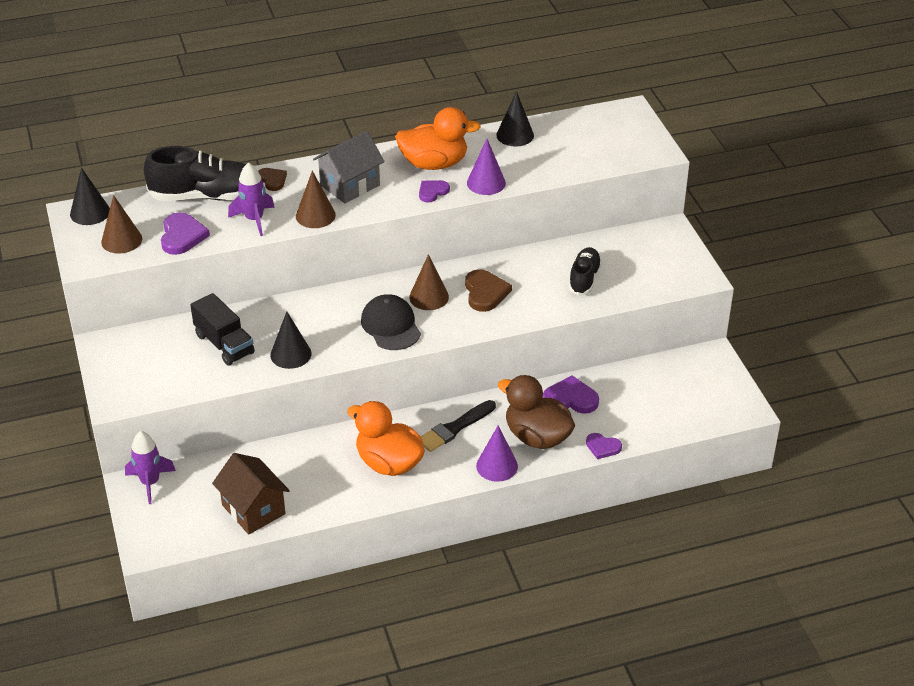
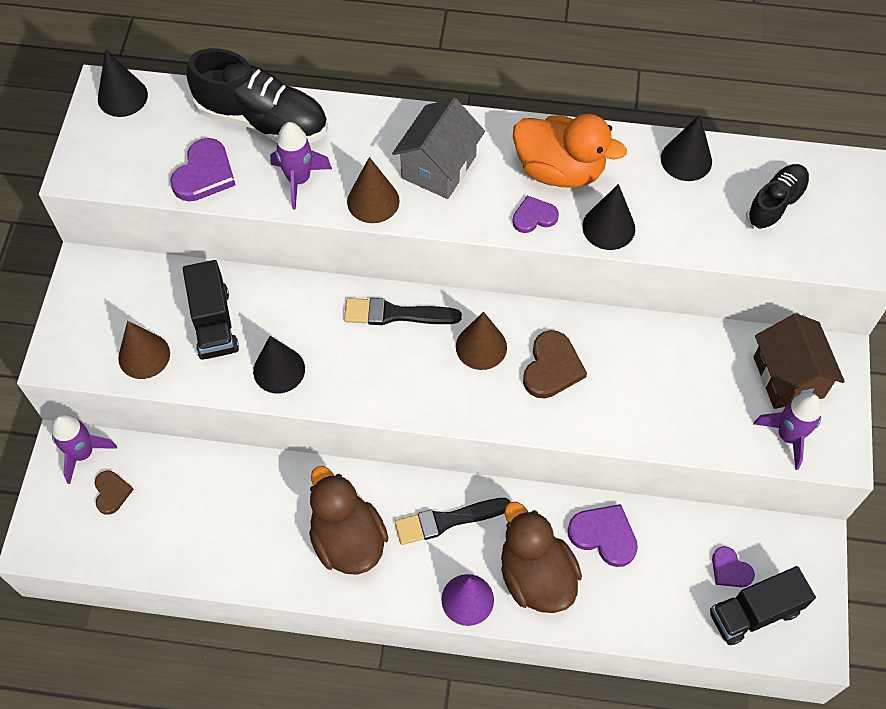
camera: 25 degrees right, 20 degrees up
brown cone [101,195,142,253] -> brown cone moved to [118,321,170,379]
brown house [212,453,290,535] -> brown house moved to [753,313,845,409]
brown heart [258,168,287,191] -> brown heart moved to [95,470,134,515]
grey house [313,131,385,203] -> grey house turned 45 degrees counterclockwise [392,98,485,199]
orange duck [347,401,425,476] -> brown duck [309,466,389,575]
black cap [361,294,421,350] -> none
purple cone [467,139,506,195] -> black cone [582,184,635,250]
black shoe [569,247,602,296] -> black shoe moved to [746,164,810,232]
purple heart [586,433,622,459] -> purple heart moved to [712,546,755,587]
none -> black brush [344,298,462,325]
none -> black truck [710,566,816,645]
none -> purple rocket [753,393,822,470]

